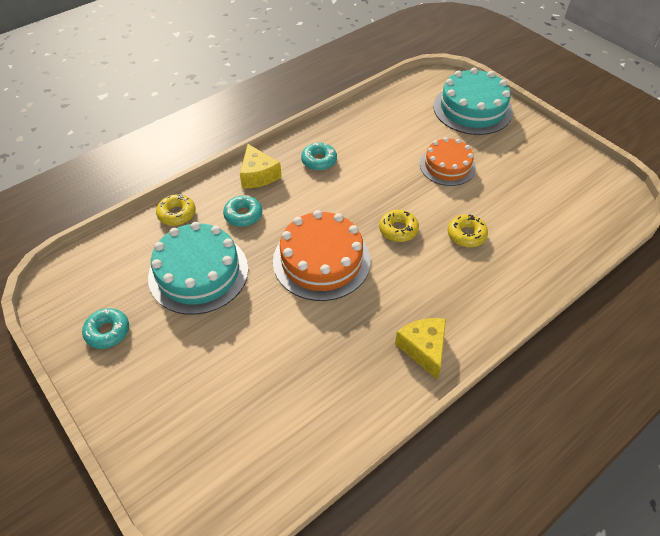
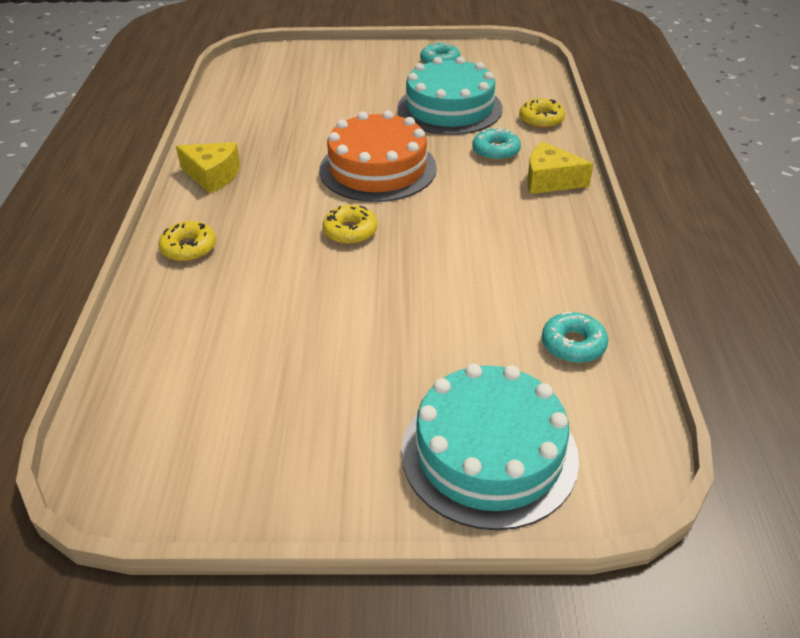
camera: 130 degrees right, 10 degrees down
turquoise donut [301,143,337,171] -> turquoise donut moved to [542,312,608,363]
orange cake [420,137,476,186] -> none
yellow donut [447,214,488,247] -> yellow donut moved to [159,221,216,262]

